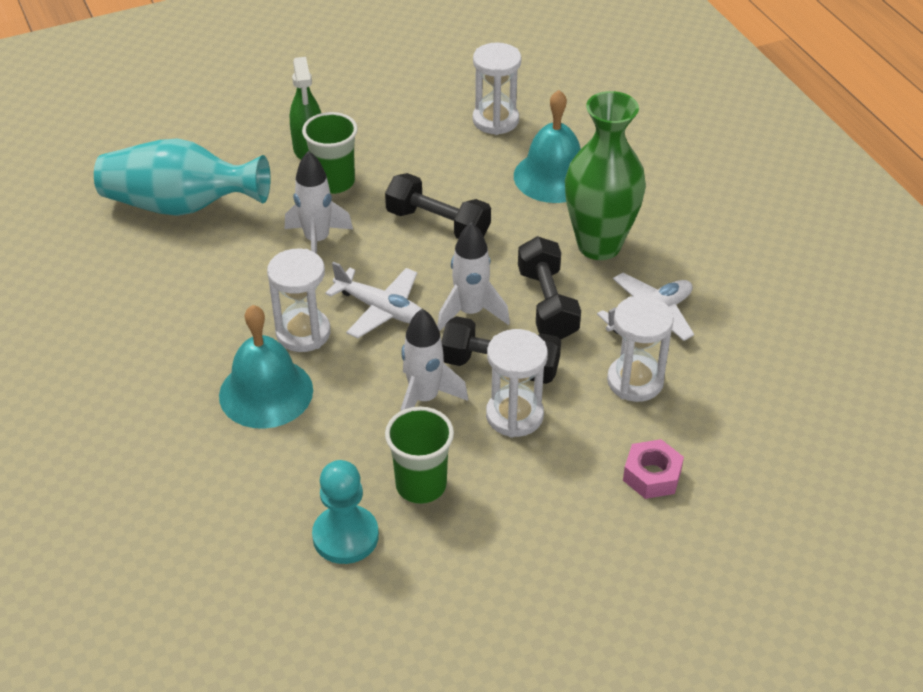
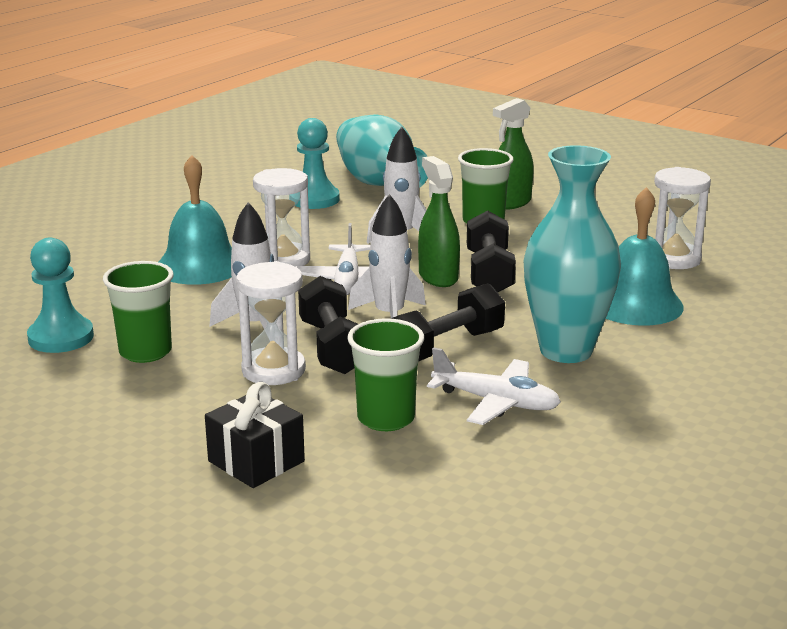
camera: 60 degrees right, 20 degrees down
green vase [565,91,646,260] -> turquoise vase [524,145,621,363]
white hourglass [607,296,674,402] -> green cup [347,318,424,431]
pink nut [623,439,684,499] -> black gift [205,382,305,488]
none -> turquoise pawn [296,118,340,209]
none -> green spray bottle [418,156,460,287]

